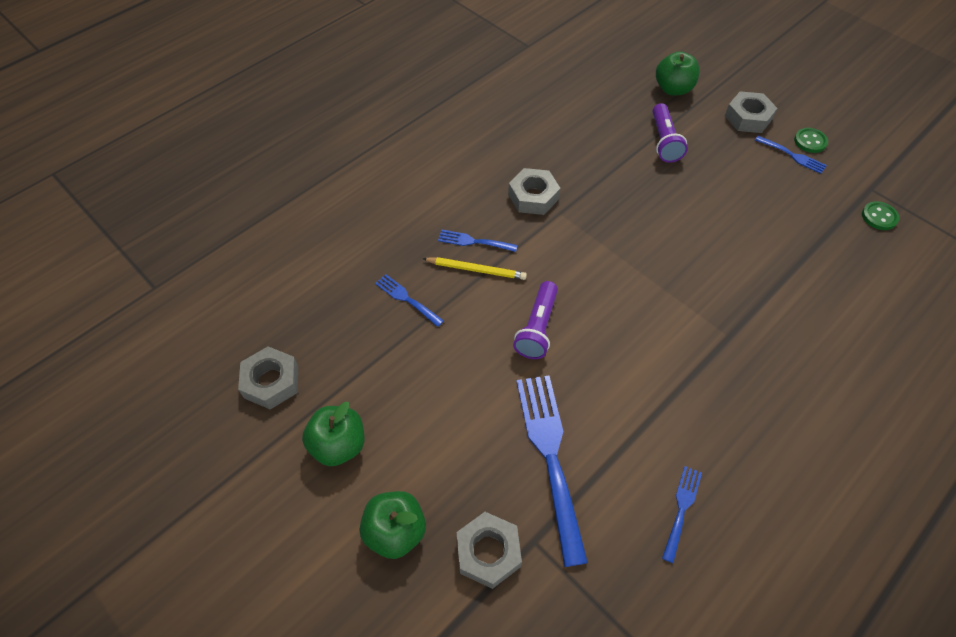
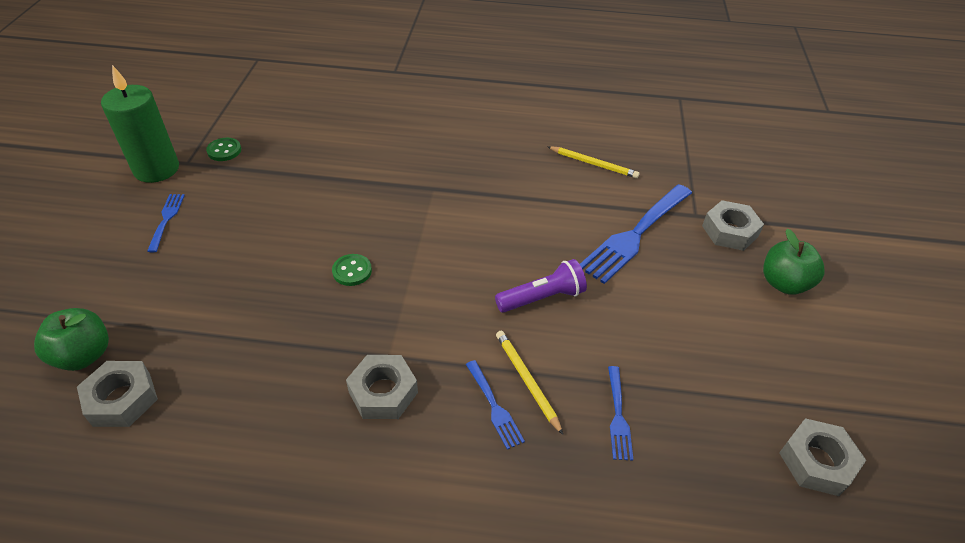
camera: 130 degrees left, 10 degrees down
green apple [302,402,364,466] -> none
purple flashlight [652,103,688,163] -> none
blue fork [662,466,702,563] -> yellow pencil [547,146,639,178]
grey nut [725,91,777,133] -> grey nut moved to [77,361,158,427]
green button [794,128,828,153] -> green button moved to [332,254,372,286]
none -> green candle [101,65,179,183]

